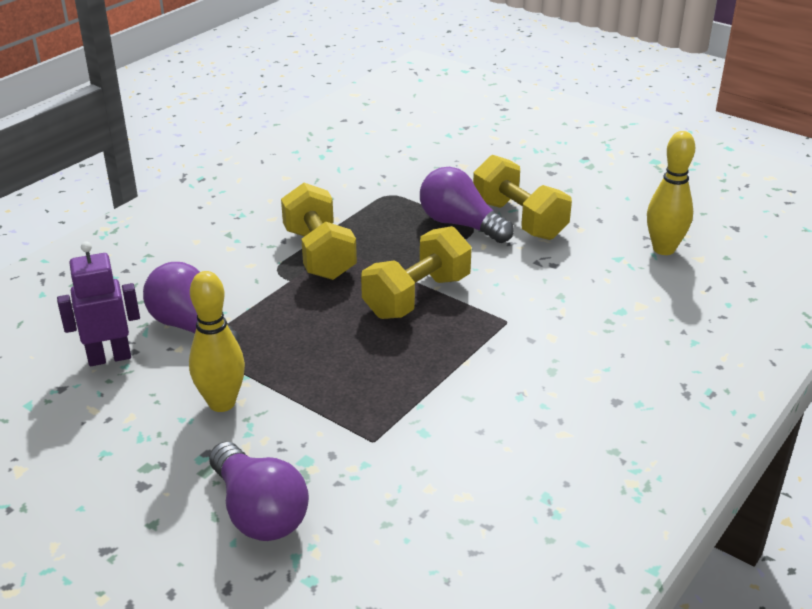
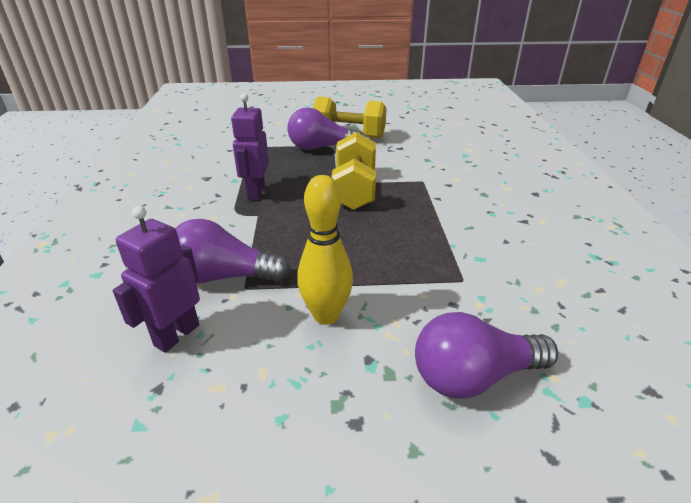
camera: 40 degrees left, 0 degrees up
purple light bulb [209,442,309,541] -> purple light bulb turned 150 degrees clockwise [415,312,558,399]
yellow dumbbell [281,183,357,280] -> purple robot [231,93,269,200]
yellow bowling pin [647,131,695,255] -> none

